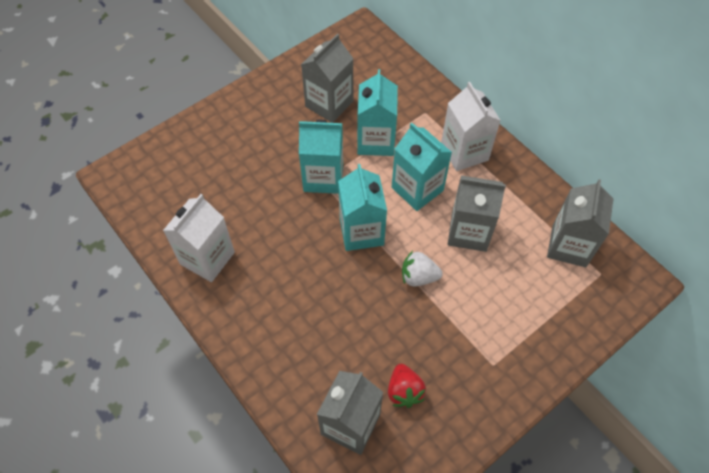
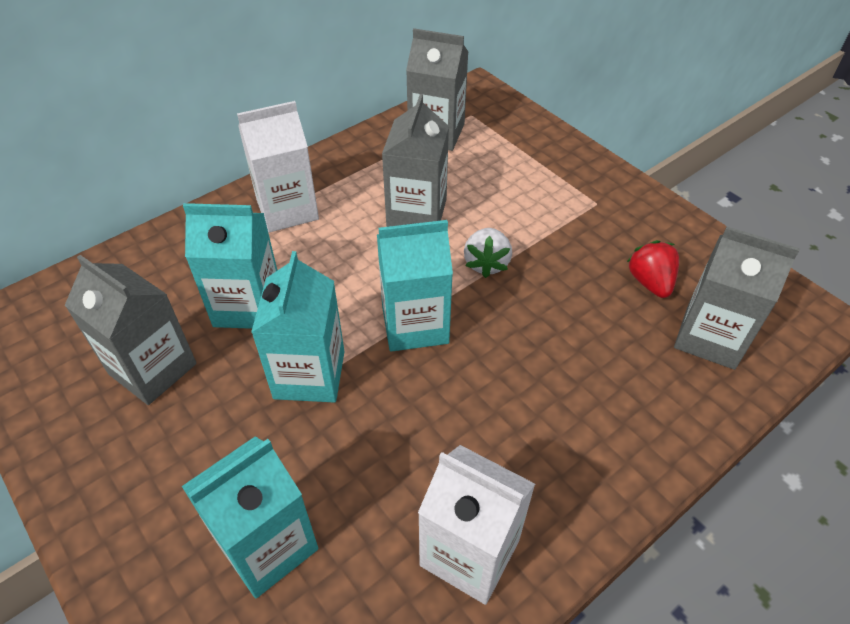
camera: 90 degrees left, 10 degrees down
red strawberry [388,364,426,408] -> red strawberry turned 90 degrees counterclockwise [627,240,679,298]
turquoise carton [392,123,452,211] -> turquoise carton moved to [182,436,318,598]

